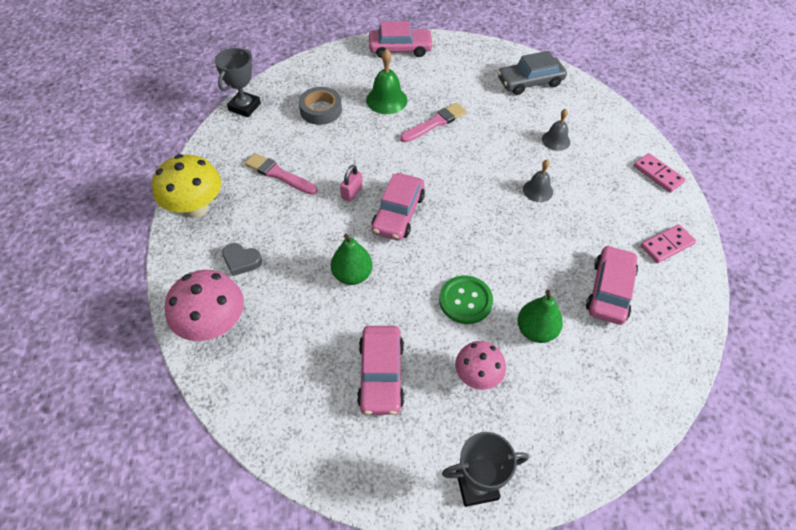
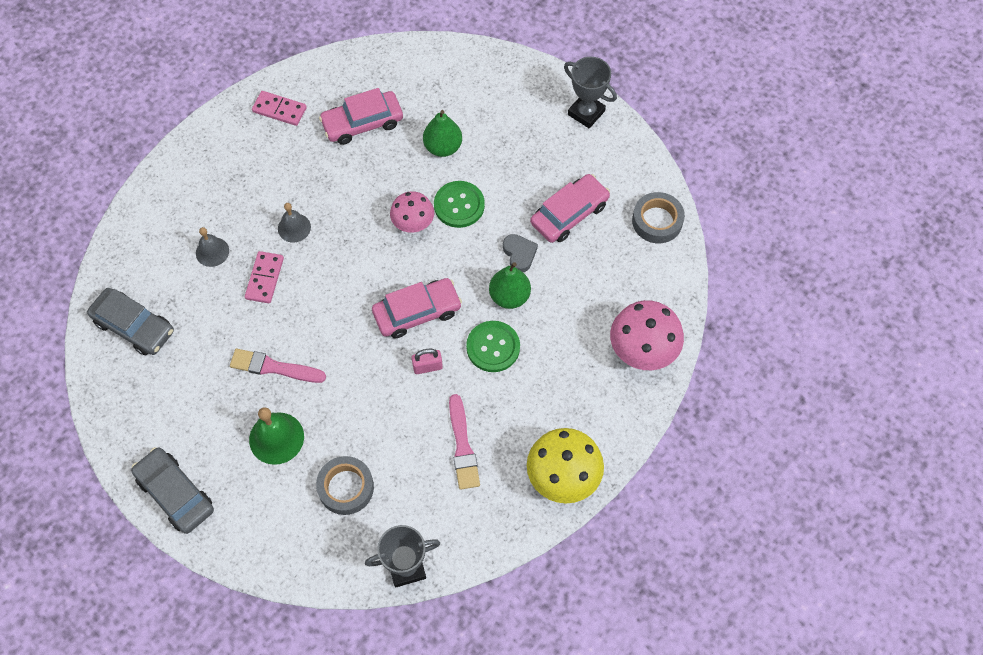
camera: 130 degrees left, 10 degrees up
grey heart [222,243,262,276] -> grey heart moved to [503,234,538,272]
pink car [369,21,434,58] -> grey car [131,447,214,534]
pink mushroom [455,341,506,390] -> pink mushroom moved to [390,191,434,233]
pink domino [634,153,686,193] -> pink domino moved to [245,251,284,303]
none -> green button [466,321,520,372]
none -> grey tape [632,192,685,243]

